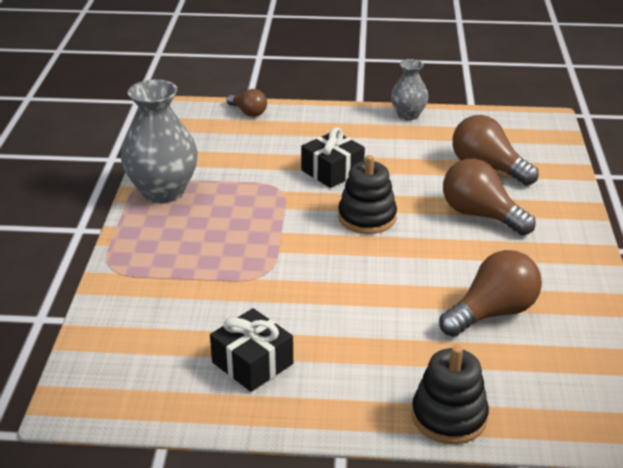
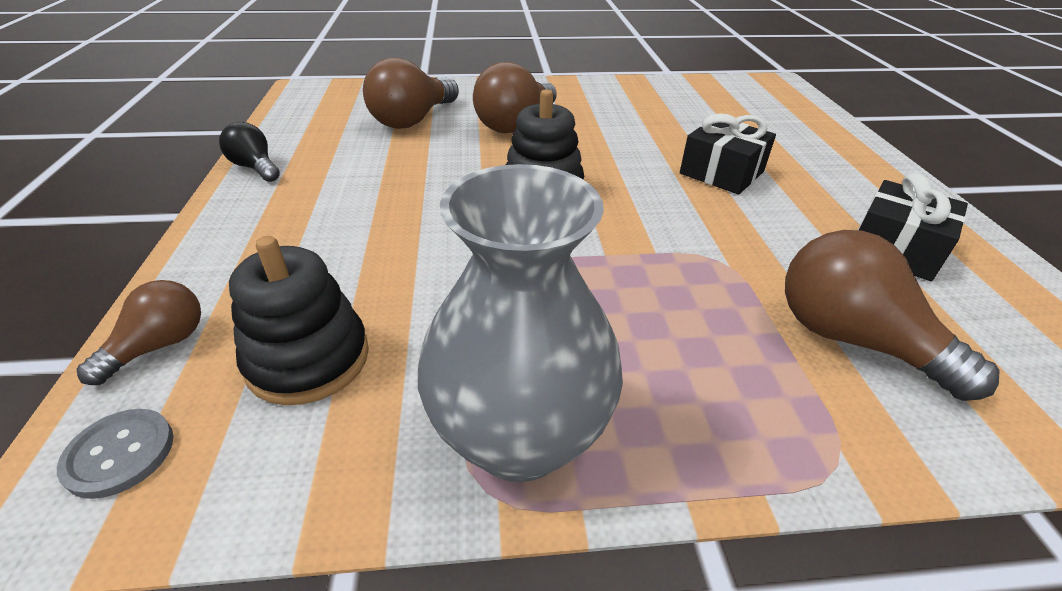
camera: 100 degrees left, 5 degrees up
black gift [301,127,365,188] -> black gift moved to [680,113,776,195]
grey vase [391,59,428,120] -> black light bulb [219,122,280,182]
black stacking toy [412,345,489,444] -> black stacking toy moved to [229,236,369,405]
brown light bulb [439,250,542,337] -> brown light bulb moved to [785,230,1000,401]
none -> grey button [57,409,174,499]

